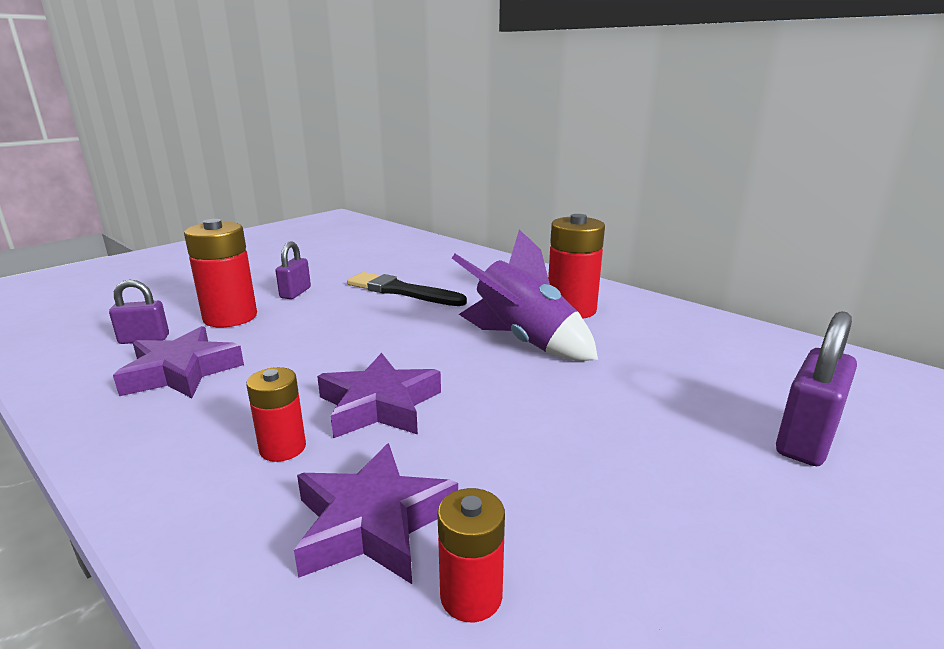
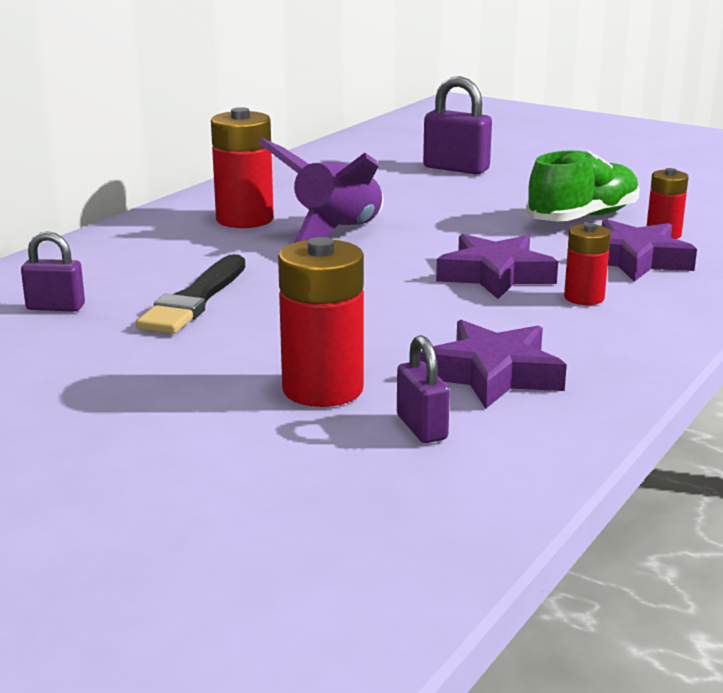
camera: 100 degrees left, 0 degrees up
purple padlock [276,241,311,299] -> purple padlock moved to [21,231,85,312]
none -> green shoe [526,150,640,221]

